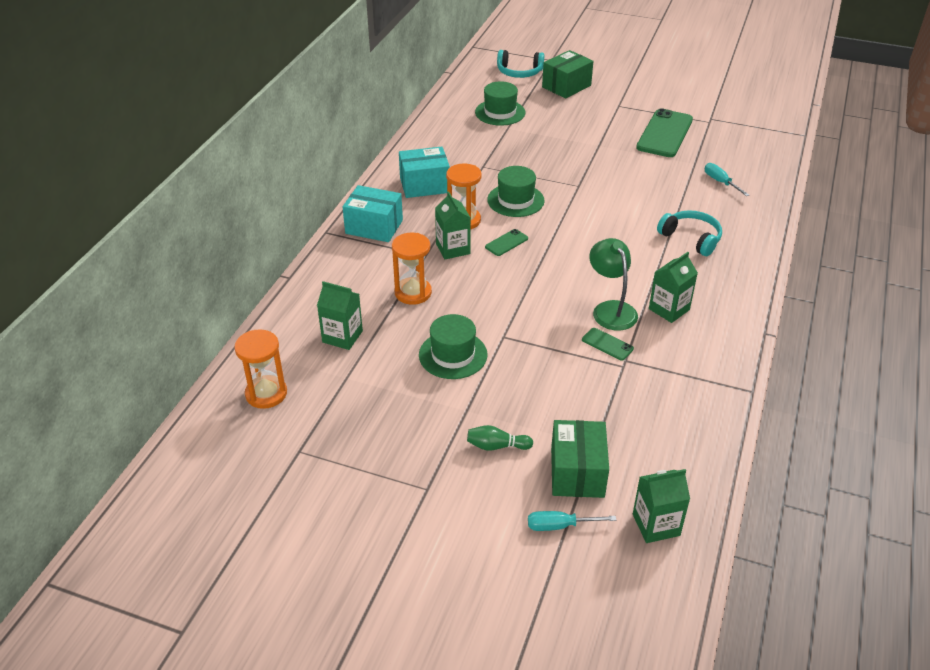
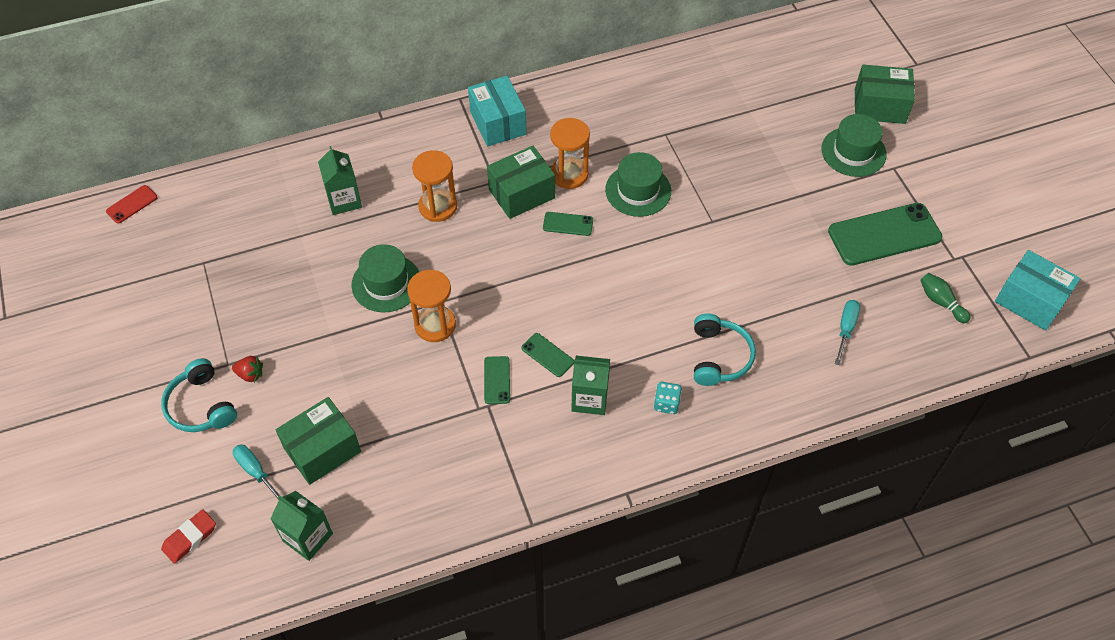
camera: 50 degrees right, 15 degrees up
orange hourglass [234,329,287,409] -> orange hourglass moved to [407,270,456,342]
turquoise box [399,147,450,198] -> turquoise box moved to [995,250,1081,331]
green carton [435,191,471,259] -> green box [487,146,555,219]
green bowling pin [467,425,533,451] -> green bowling pin moved to [920,273,970,323]
green hat [475,81,525,126] -> green hat moved to [821,114,887,177]
turquoise headphones [497,50,544,78] -> turquoise headphones moved to [161,358,237,432]
green lamp [589,238,638,331] -> green phone [521,333,574,377]
none -> red phone [106,185,158,224]
none -> red eraser [161,509,216,564]
none -> red strawberry [232,356,263,383]
none -> turquoise dice [654,382,682,414]

